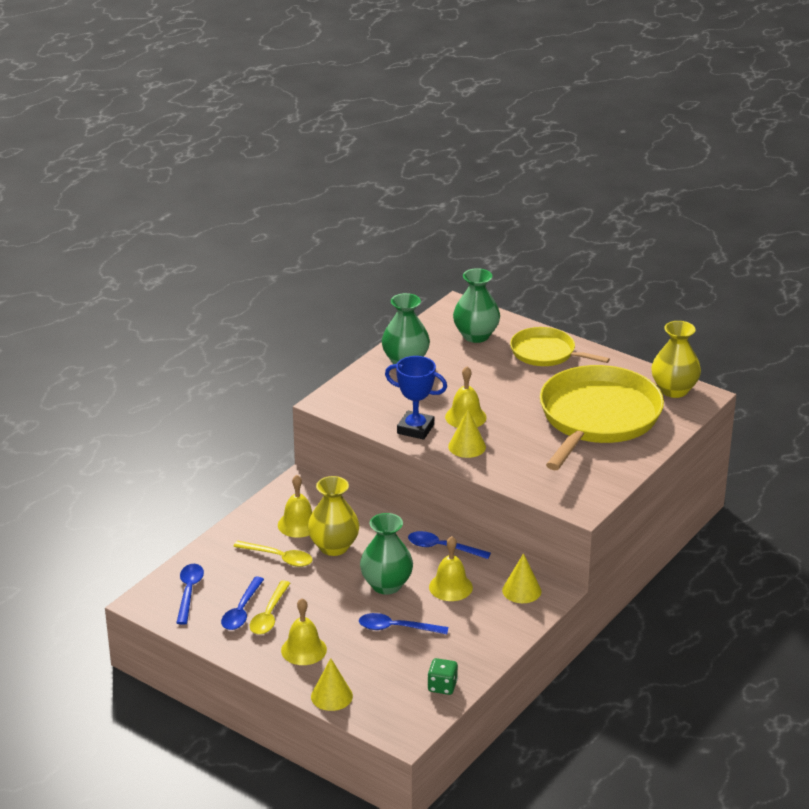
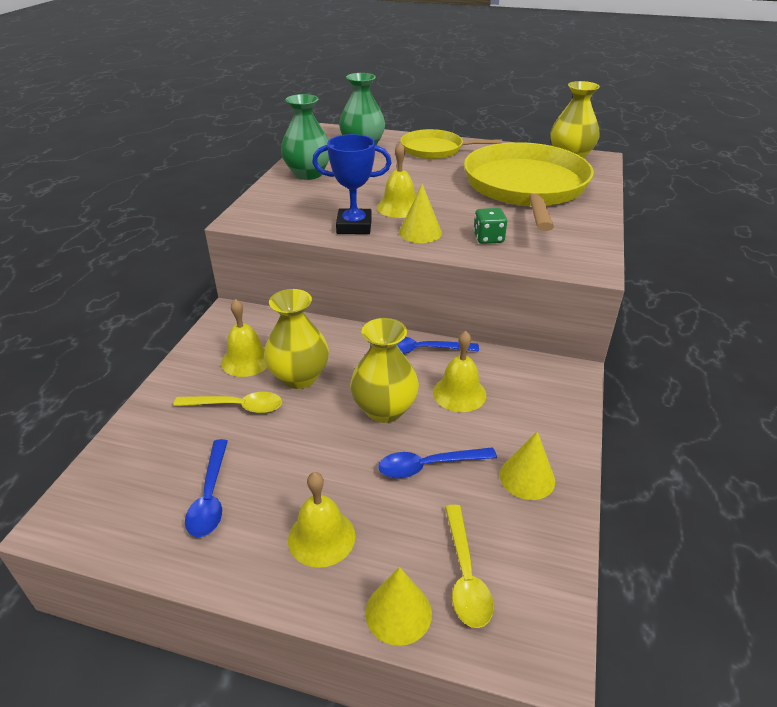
camera: 20 degrees left, 5 degrees up
blue spoon [176,564,204,625] -> none
yellow spoon [250,580,290,635] -> yellow spoon moved to [445,505,494,628]
green vase [360,513,413,595] -> yellow vase [350,318,419,423]
green dice [428,658,458,695] -> green dice moved to [474,208,507,244]
yellow cone [502,553,541,603] -> yellow cone moved to [500,431,555,500]

